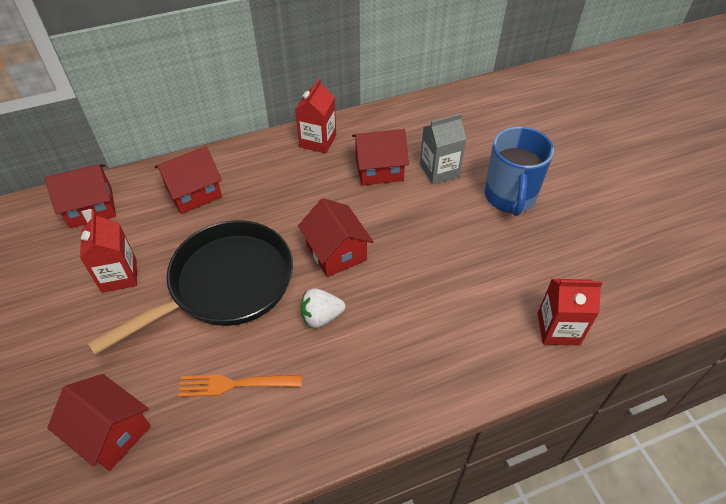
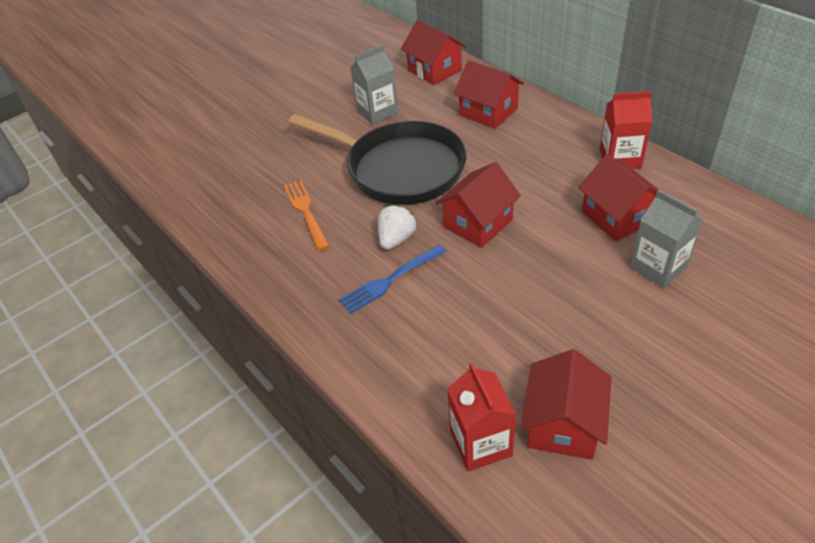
camera: 75 degrees right, 5 degrees down
red house [47,374,151,471] -> red house moved to [521,349,612,460]
red carton [80,211,137,293] -> grey carton [350,45,398,124]
white strawberry [300,288,345,328] -> white strawberry turned 60 degrees clockwise [378,205,416,250]
blue mug [485,127,554,216] -> none
none -> blue fork [339,245,446,314]

